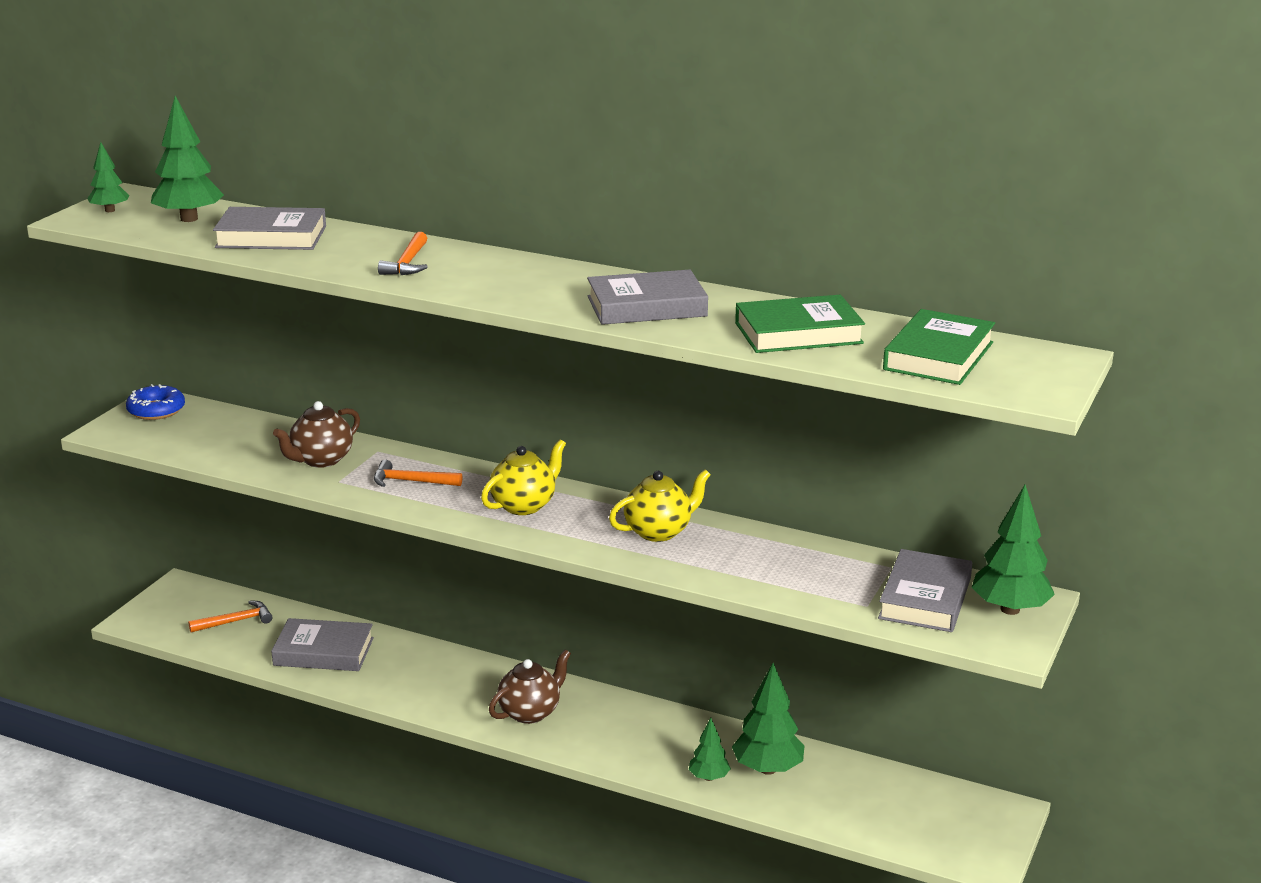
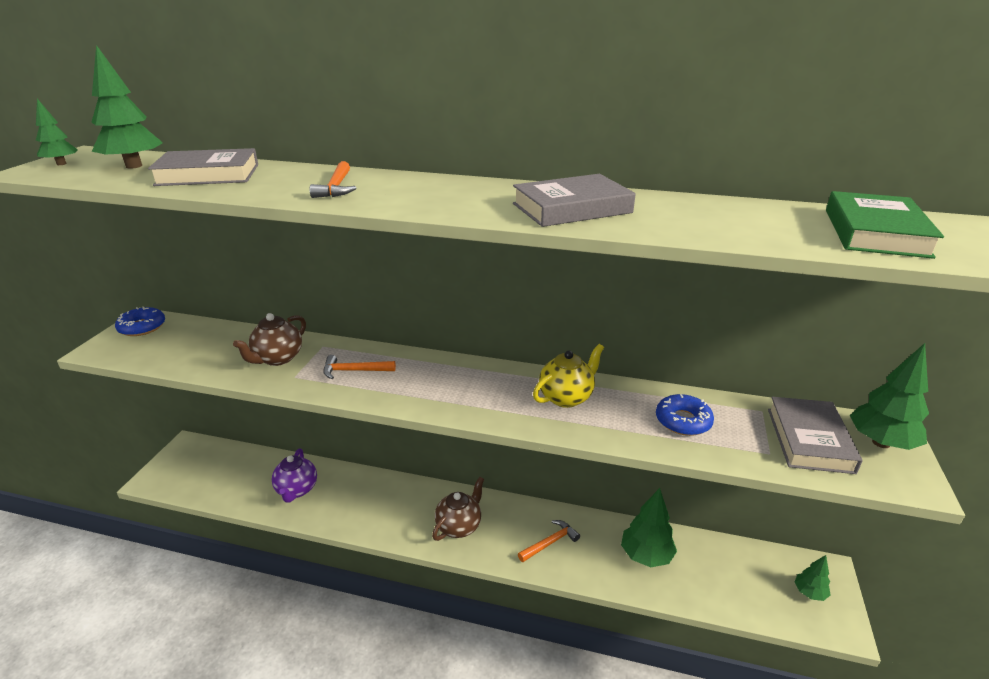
camera: 10 degrees left, 5 degrees up
orange hammer [188,601,272,633] -> orange hammer moved to [518,520,580,562]
grey book [271,618,374,671] -> purple teapot [272,448,317,503]
yellow teapot [481,439,566,515] -> none
green tree [689,718,731,781] -> green tree moved to [795,555,830,601]
green book [735,295,865,353] -> none
none -> blue donut [656,394,714,436]

